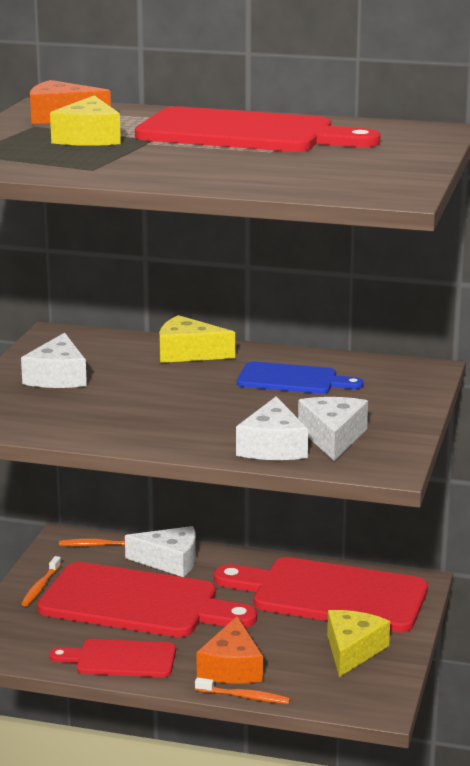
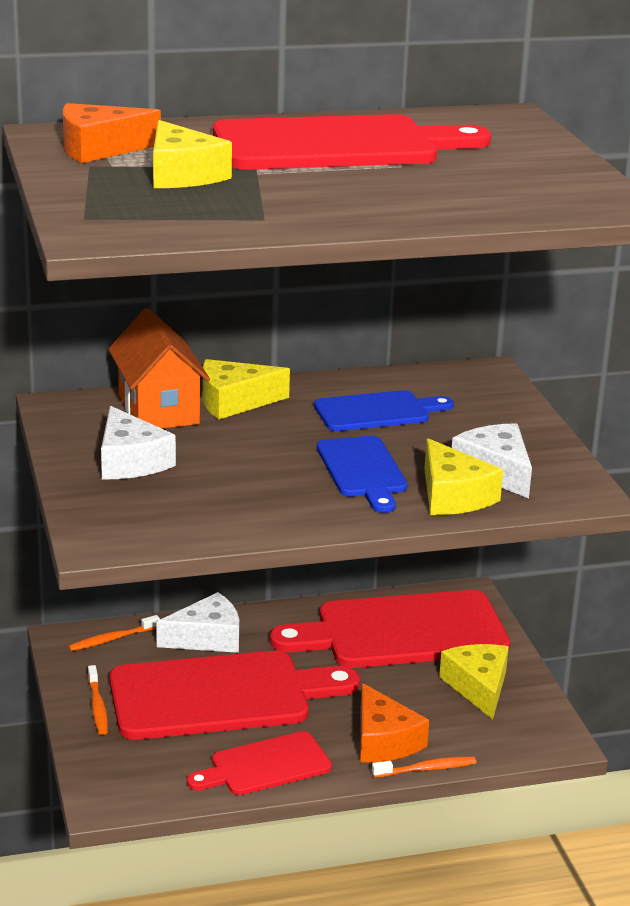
camera: 30 degrees left, 5 degrees up
white cheese [236,397,308,460] -> yellow cheese [424,438,503,515]
none -> orange house [108,308,210,429]
none -> blue cutting board [317,436,408,513]

